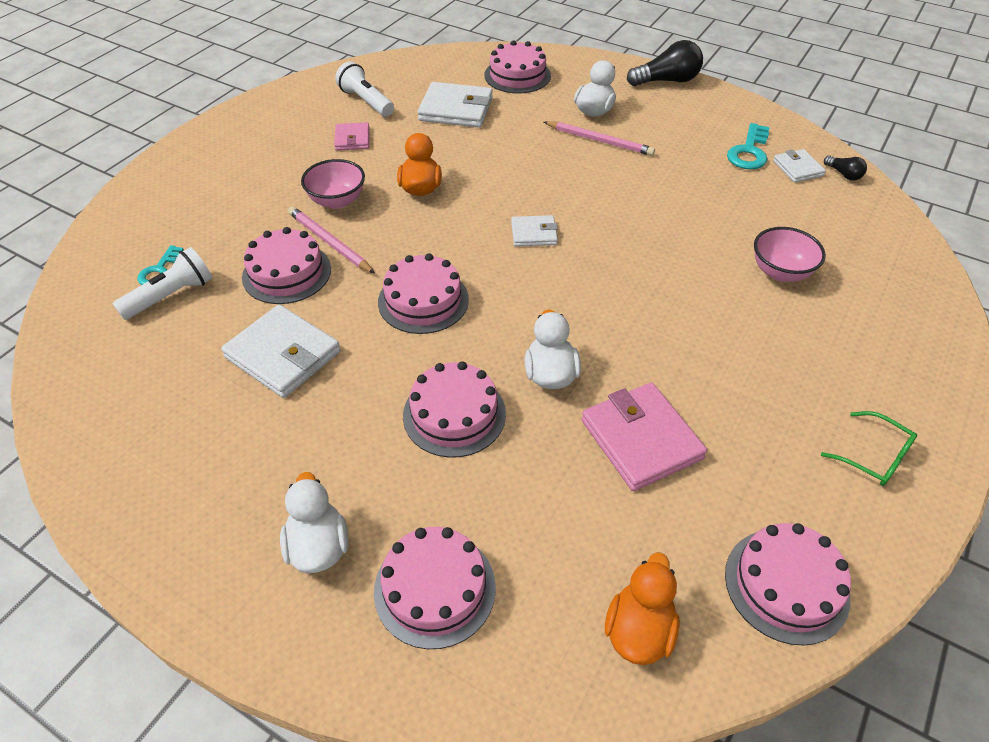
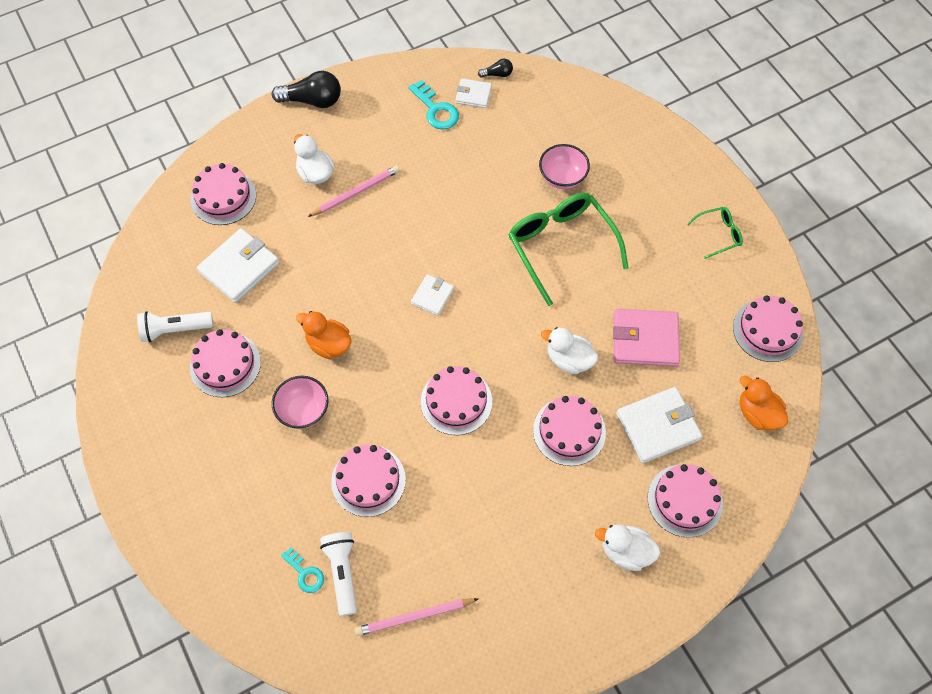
camera: 60 degrees left, 15 degrees up
white wallet [221,304,341,398] -> white wallet moved to [616,387,703,463]
pink pencil [288,206,375,274] -> pink pencil moved to [355,598,478,636]
pink wallet [334,122,370,151] -> pink cake [190,329,261,397]
black light bulb [627,40,703,86] -> black light bulb turned 75 degrees clockwise [272,71,341,108]
none -> green glasses [508,193,629,306]

